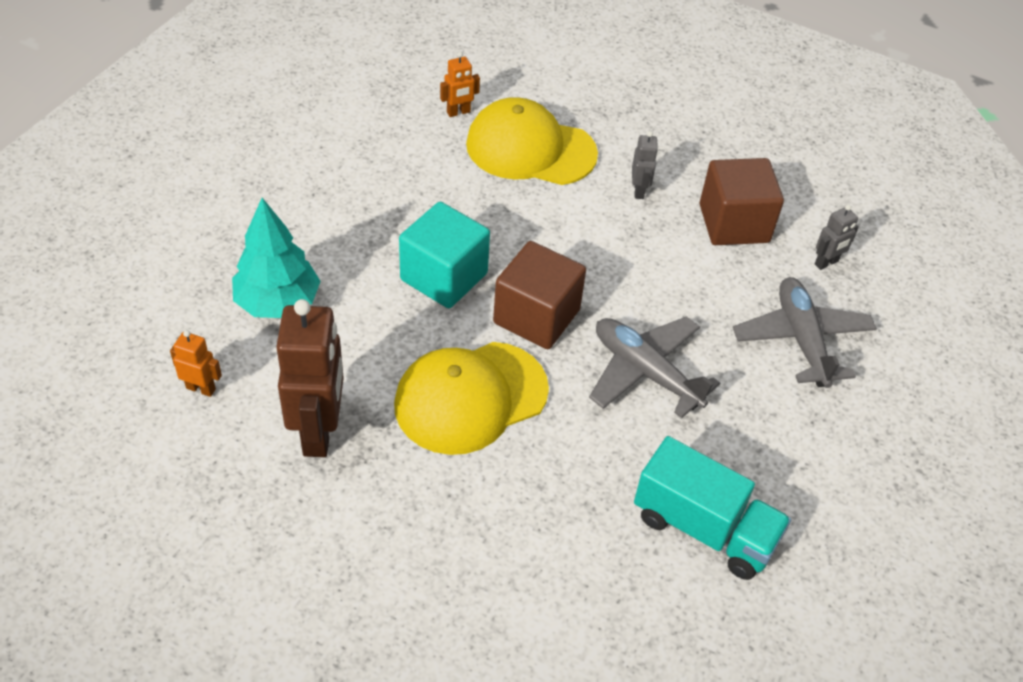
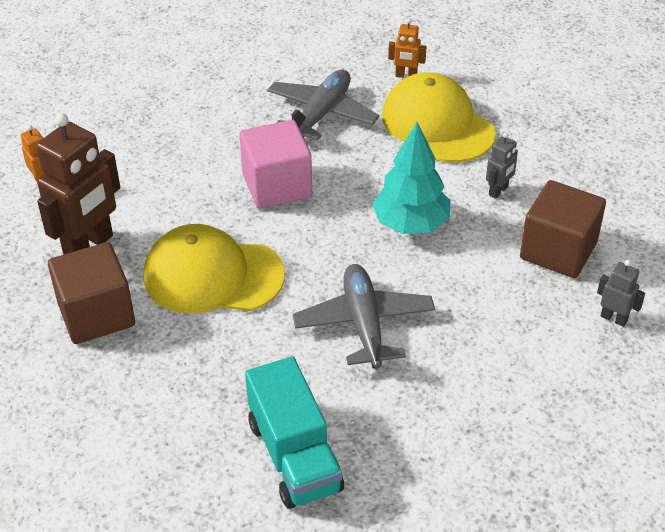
camera: 40 degrees right, 5 degrees down
turquoise tree [232,198,321,318] -> turquoise tree moved to [372,122,450,234]
turquoise cube [399,202,490,308] -> pink cube [239,120,312,209]
brown cube [493,241,586,349] -> brown cube moved to [48,242,135,344]
grey plane [733,277,877,388] -> grey plane moved to [267,70,379,141]
grey robot [815,204,859,270] -> grey robot turned 150 degrees counterclockwise [597,260,645,327]

